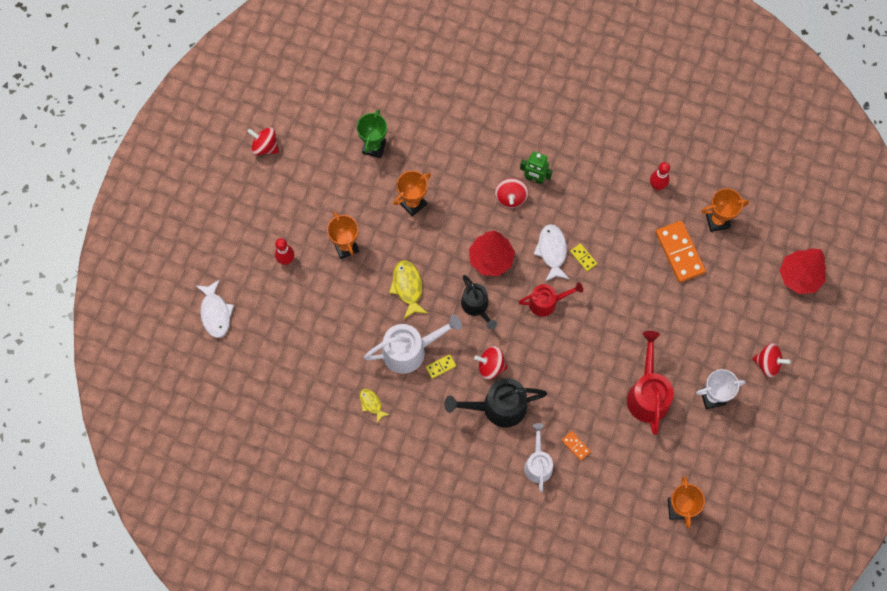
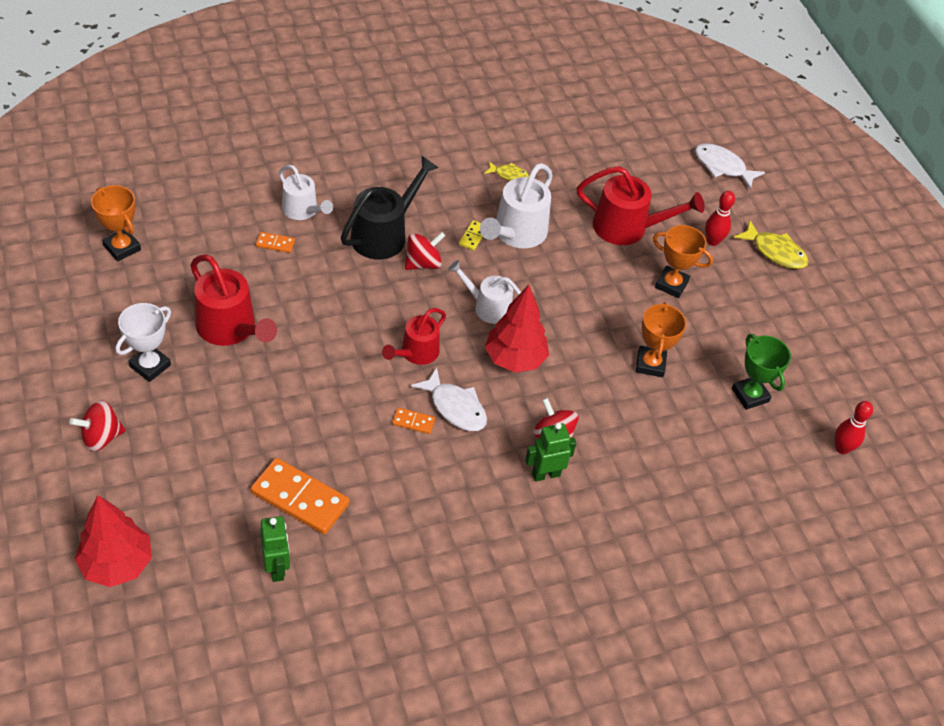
camera: 135 degrees right, 20 degrees down
red spinning top [247,127,279,155] -> none
yellow fish [389,260,428,319] -> yellow fish moved to [734,220,809,269]
black watering can [461,275,497,330] -> white watering can [448,260,521,324]
yellow domino [570,243,597,271] -> orange domino [392,408,435,434]
red bowling pin [650,162,670,190] -> red bowling pin moved to [835,401,873,454]
orange trophy [701,188,749,232] -> green robot [260,516,290,582]
none -> red watering can [577,166,705,245]

